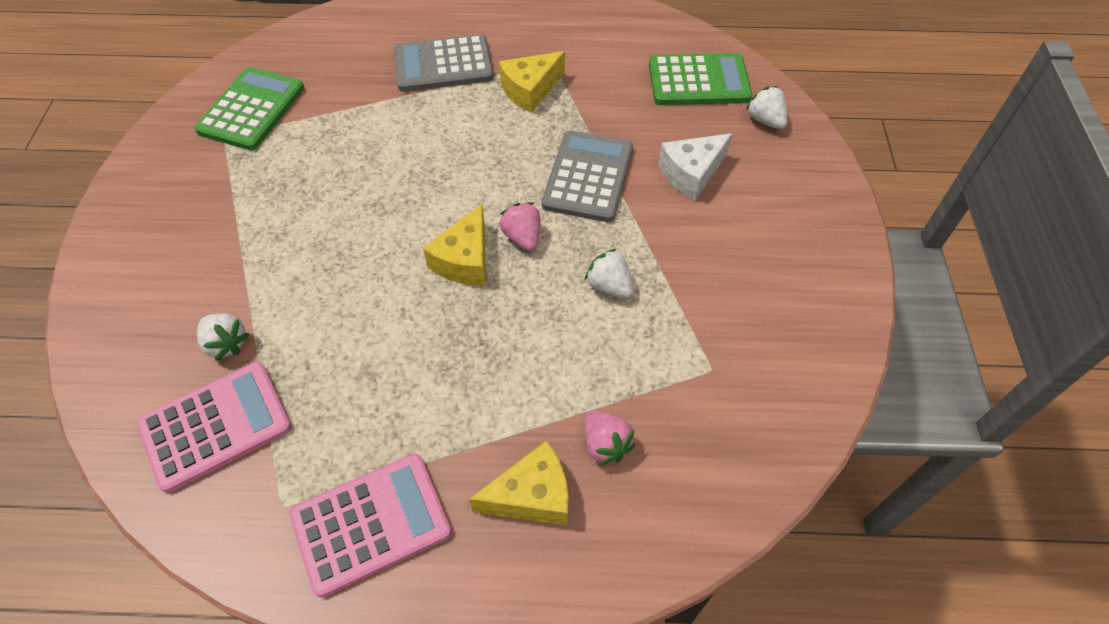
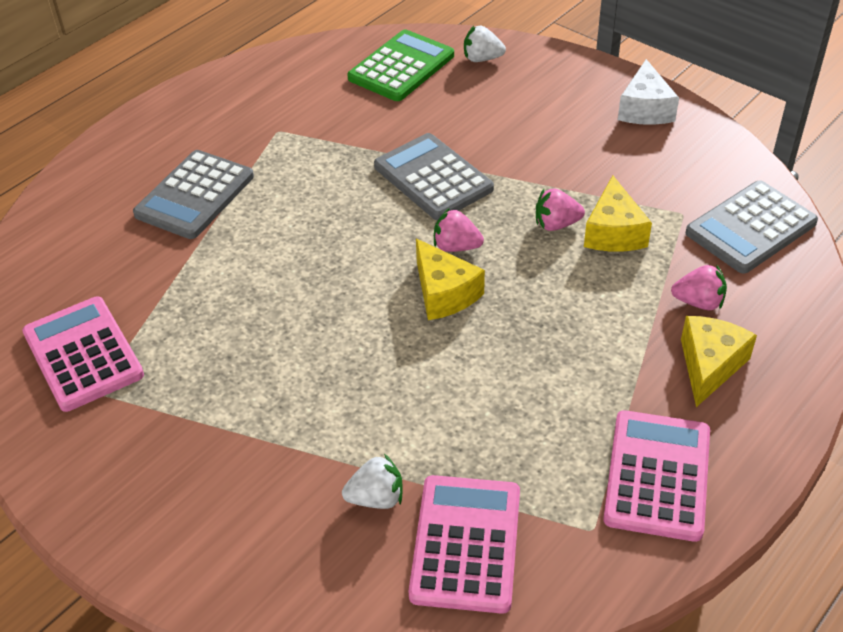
camera: 50 degrees left, 10 degrees down
green calculator [194,67,304,150] -> pink calculator [22,297,144,412]
yellow cheese [499,51,565,113] -> yellow cheese moved to [584,175,652,252]
white strawberry [585,249,634,298] -> pink strawberry [536,188,585,231]
white cheese [659,133,733,200] -> white cheese moved to [618,59,679,125]
none -> grey calculator [686,181,818,273]

